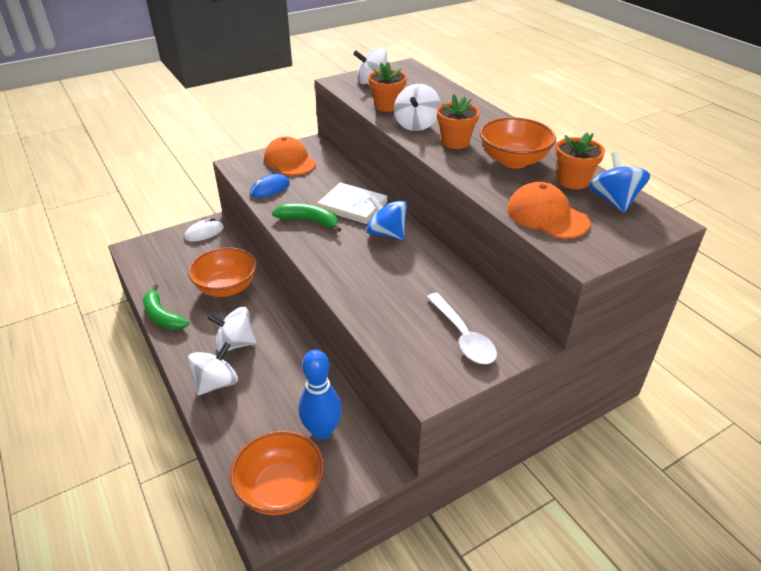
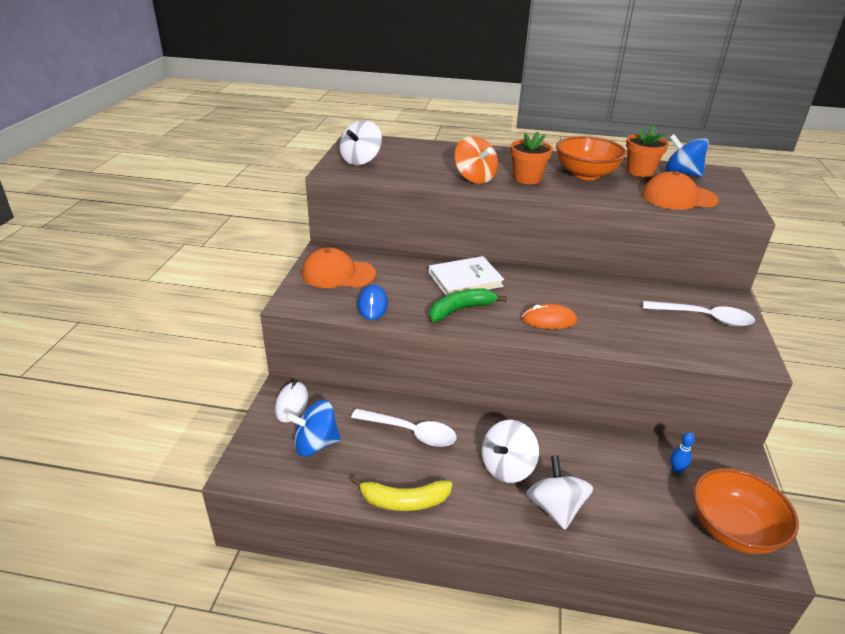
camera: 50 degrees left, 5 degrees down
green banana [143,284,189,330] -> yellow banana [351,476,453,511]
orange bowl [188,247,256,297] -> white spoon [351,409,457,447]
blue bowling pin [298,350,342,440] -> blue bowling pin [670,432,695,473], size x0.44
blue spinning top [366,195,407,240] -> blue spinning top moved to [285,400,341,457]
orange flower pot [368,62,407,112] -> none
white spinning top [394,84,441,131] -> orange spinning top [454,136,498,184]
none -> orange mouse [522,304,577,329]

